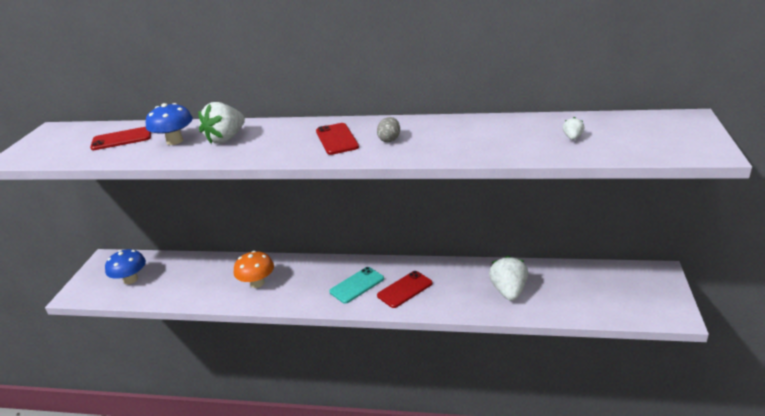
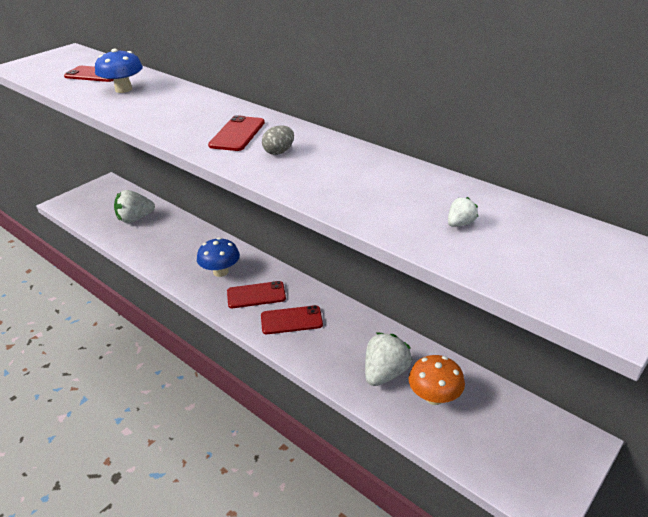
camera: 30 degrees right, 5 degrees up
blue mushroom [105,249,146,284] -> blue mushroom moved to [197,237,240,277]
white strawberry [198,102,245,144] -> white strawberry moved to [114,190,155,223]
orange mushroom [234,251,274,288] -> orange mushroom moved to [409,355,465,405]
turquoise phone [329,267,384,304] -> red phone [227,281,286,308]

